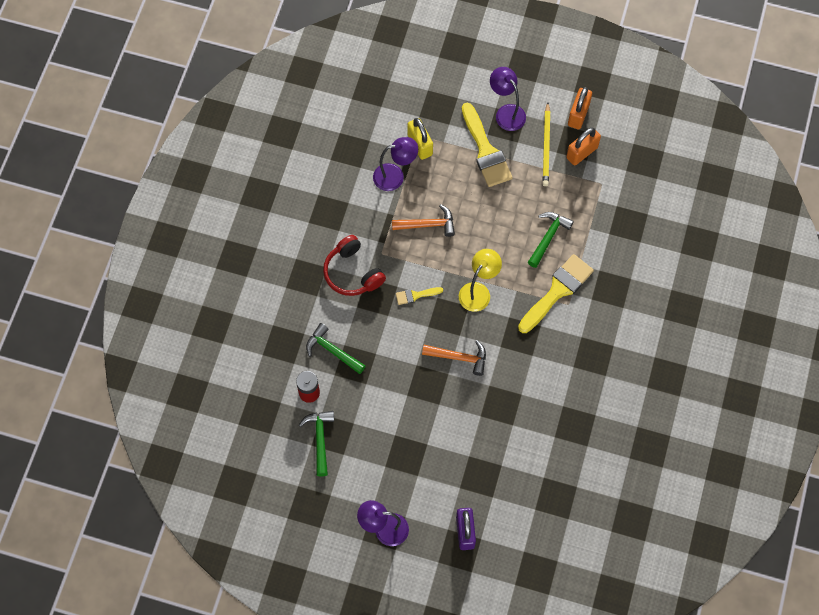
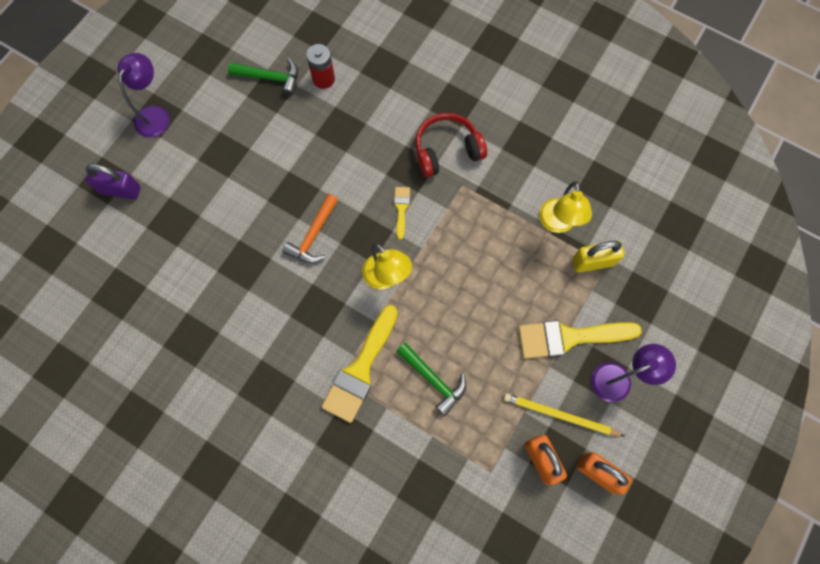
camera: 105 degrees right, 5 degrees up
green hammer [306,323,366,374] -> none
purple lamp [373,137,418,191] -> yellow lamp [539,181,592,233]
orange hammer [392,204,455,237] -> none
yellow brush [518,254,594,333] -> yellow brush turned 60 degrees clockwise [321,305,398,423]

